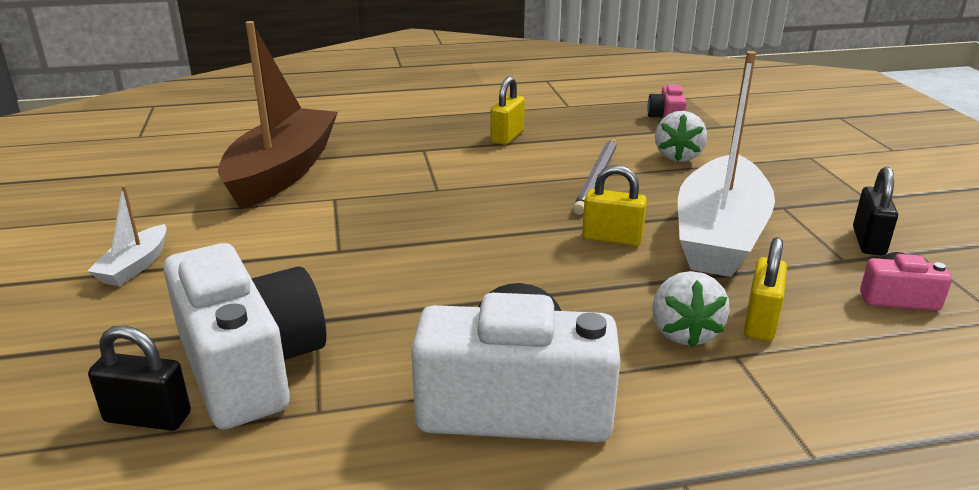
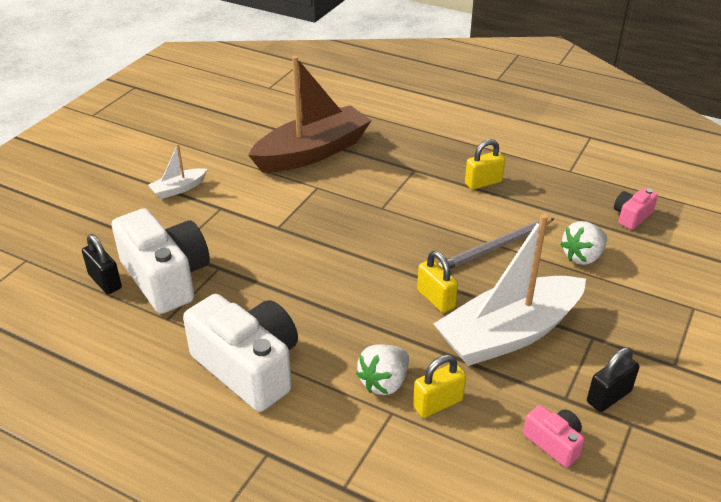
camera: 40 degrees right, 10 degrees up
white camera [163,243,327,430] -> white camera turned 45 degrees counterclockwise [112,208,210,314]

